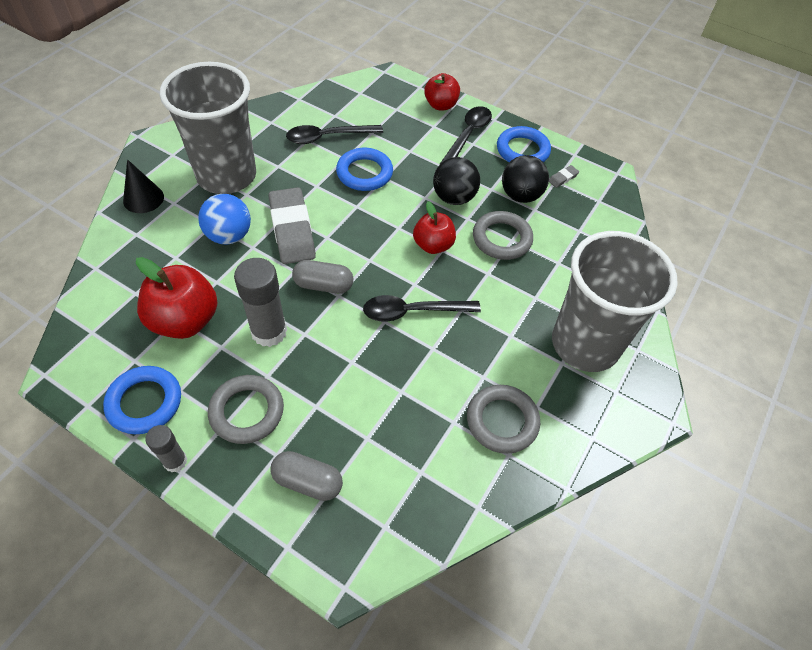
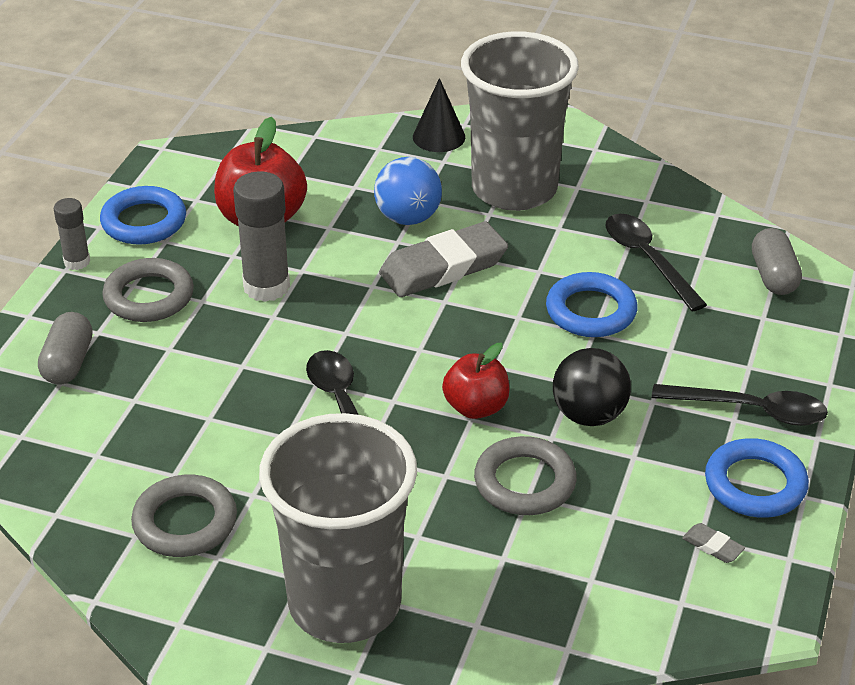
camera: 80 degrees right, 15 degrees down
grey capsule [292,260,353,294] -> grey capsule moved to [752,228,802,295]
red apple [424,73,460,110] -> none
black ball [502,155,549,203] -> none

